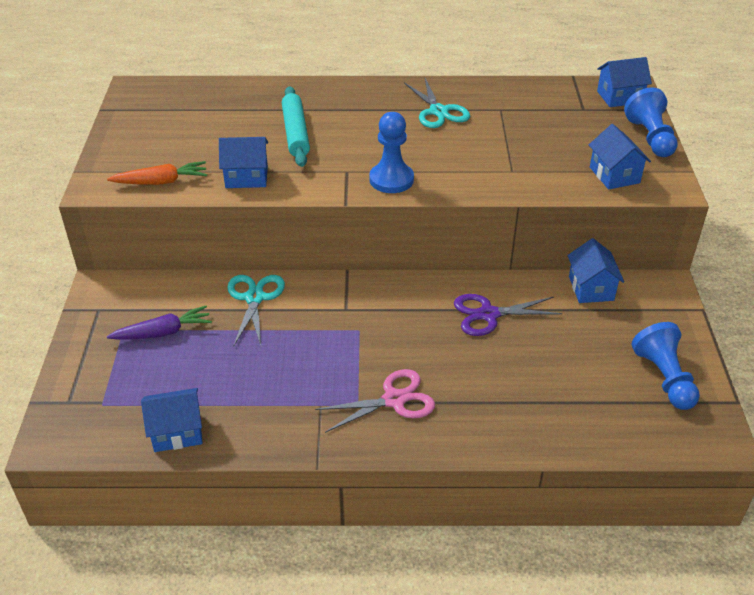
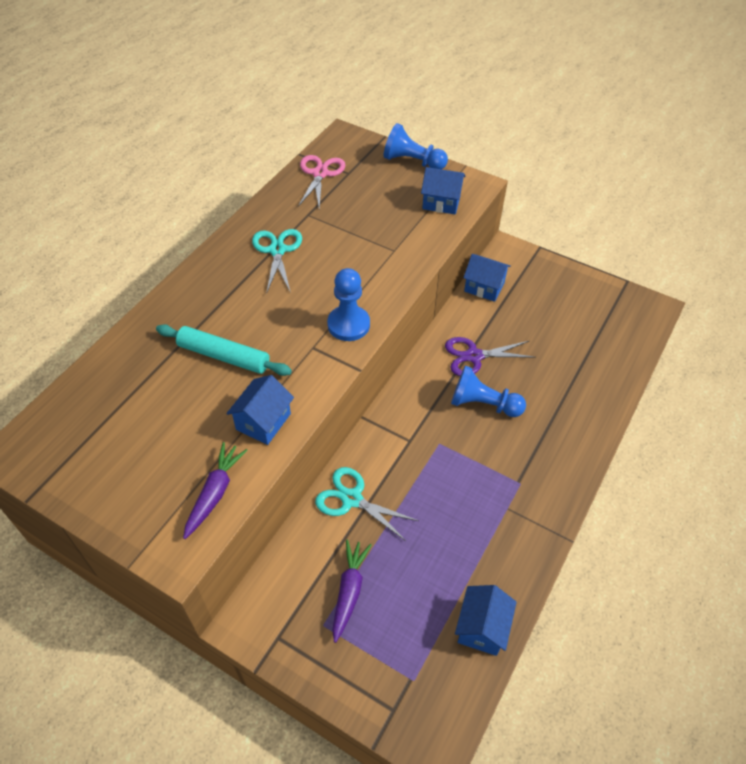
camera: 60 degrees left, 10 degrees up
orange carrot [107,161,207,185] -> purple carrot [183,442,248,539]
pink scissors [315,369,435,433] -> pink scissors moved to [298,155,346,208]
turquoise scissors [404,78,470,128] -> turquoise scissors turned 105 degrees counterclockwise [252,229,302,294]
purple scissors [454,294,562,336] -> purple scissors turned 60 degrees clockwise [445,337,536,376]
blue house [597,57,652,107] -> none
blue pawn [632,322,700,410] -> blue pawn moved to [451,366,526,417]

